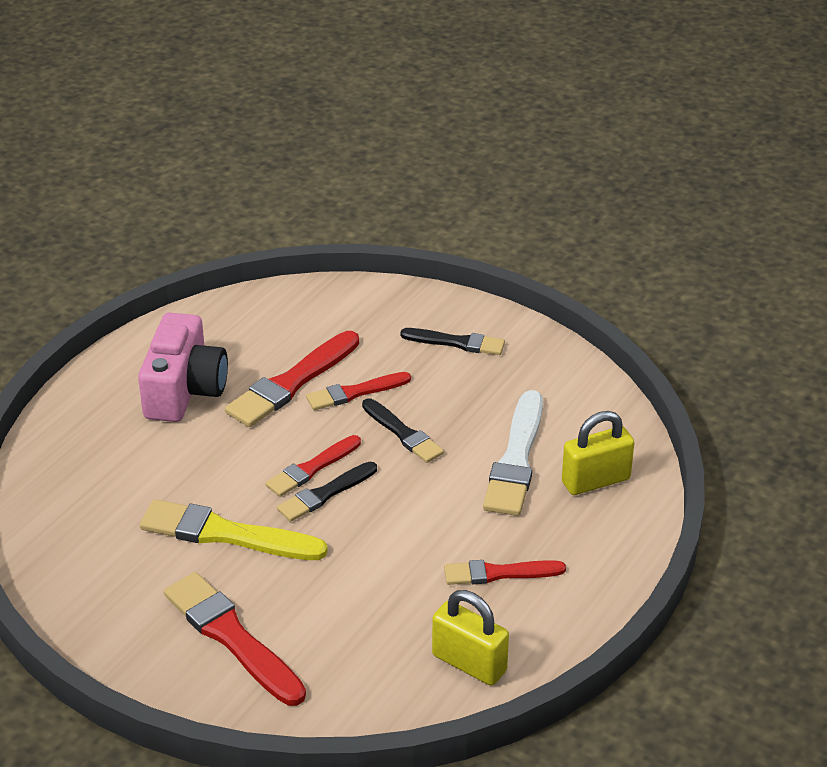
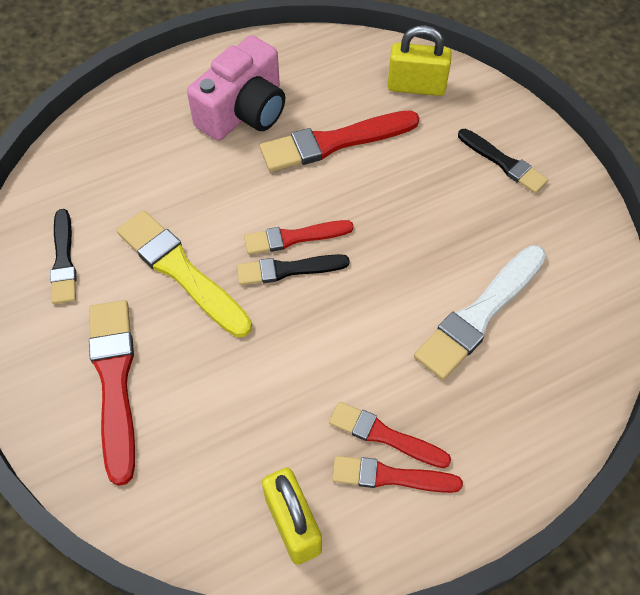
camera: 30 degrees right, 20 degrees up
red brush [306,372,411,410] -> red brush moved to [332,456,463,493]
black brush [362,398,444,463] -> black brush moved to [50,209,76,304]
yellow padlock [562,411,634,495] -> yellow padlock moved to [387,25,452,96]

